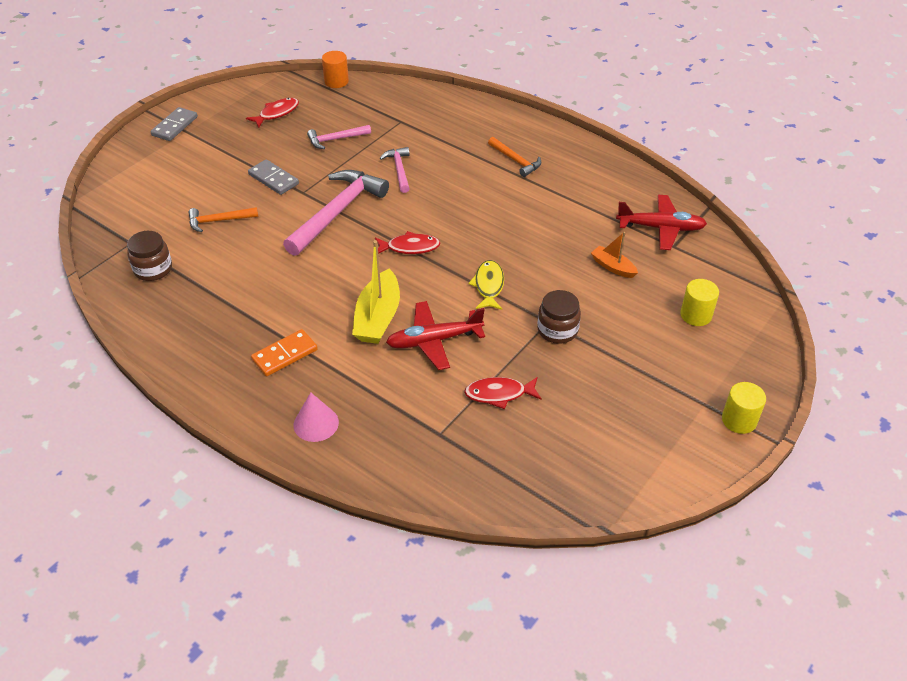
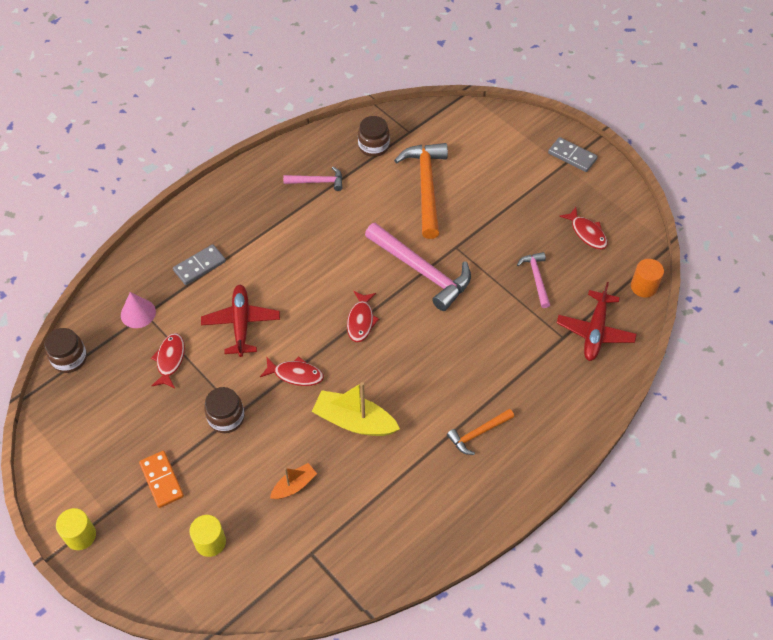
camera: 100 degrees right, 10 degrees up
orange hammer [189,207,258,232] -> orange hammer [394,143,448,239], size x1.91
grey domino [248,159,299,195] -> grey domino moved to [173,244,226,285]
orange domino [251,329,318,376] -> orange domino moved to [139,451,184,508]
pink cone [294,392,339,442] -> pink cone moved to [121,292,156,328]
yellow boat [352,240,400,344] -> yellow boat moved to [312,382,400,436]
pink hammer [380,147,410,193] -> pink hammer moved to [283,167,342,191]
yellow fish [468,260,504,310] -> red fish [260,356,324,386]
red plane [616,195,707,250] -> red plane moved to [557,282,637,361]
none -> brown jar [44,328,87,373]

